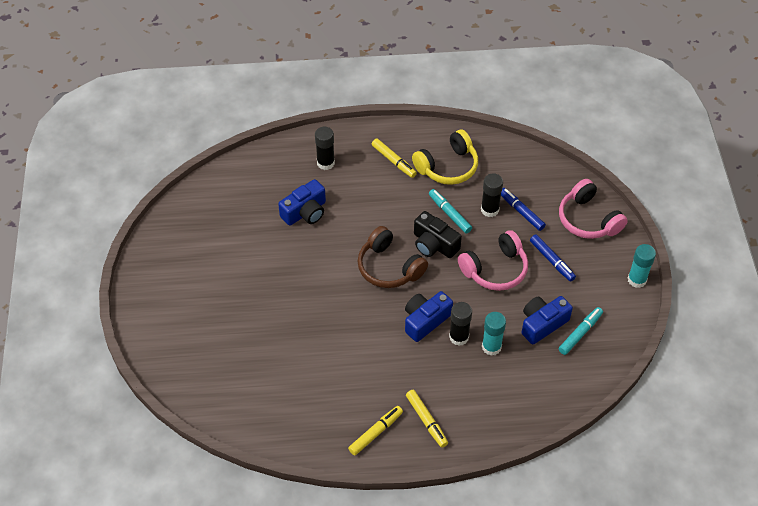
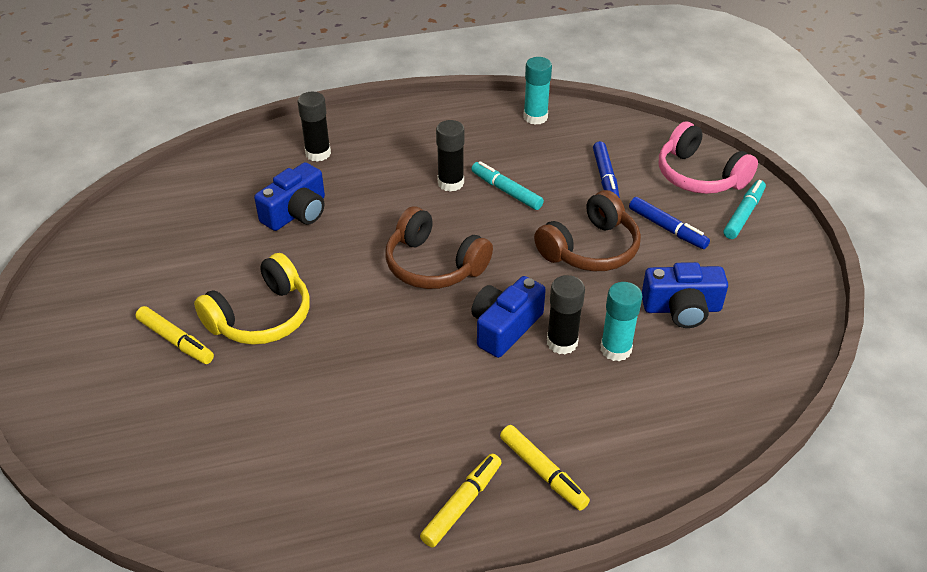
camera: 10 degrees left, 10 degrees down
yellow marker [372,139,417,178] -> yellow marker moved to [135,306,214,364]
yellow headphones [412,129,478,185] -> yellow headphones moved to [194,253,310,345]
black camera [414,211,462,258] -> none
pink headphones [458,230,528,291] -> brown headphones [534,190,641,271]
black glue stick [481,173,503,217] -> black glue stick moved to [436,120,465,192]
blue marker [501,188,546,231] -> blue marker turned 135 degrees counterclockwise [593,141,620,198]
blue camera [522,296,573,344] -> blue camera turned 135 degrees counterclockwise [642,262,728,328]
turquoise marker [559,307,603,355] -> turquoise marker moved to [724,180,766,239]
turquoise glue stick [628,244,656,288] -> turquoise glue stick moved to [523,57,552,125]

